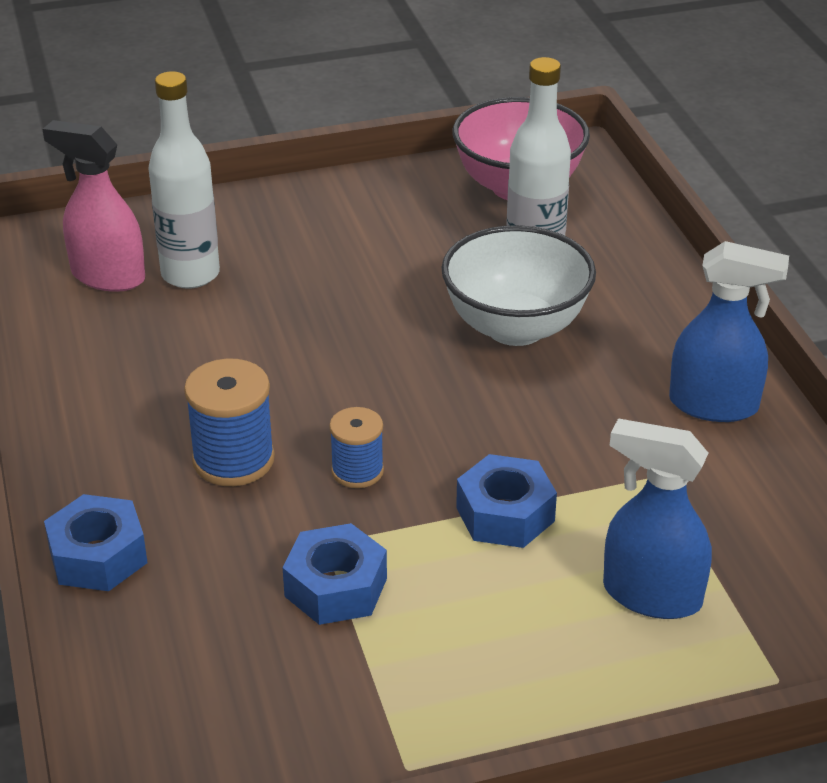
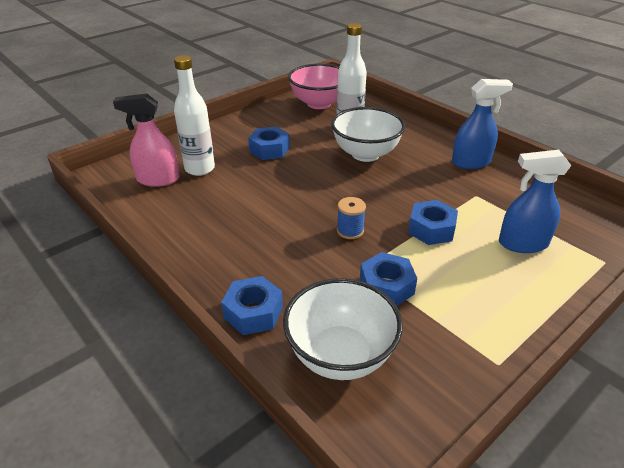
camera: 25 degrees left, 0 degrees up
blue spool [184,359,275,486] -> none
none -> blue nut [248,127,290,160]
none -> white bowl [283,278,403,380]

